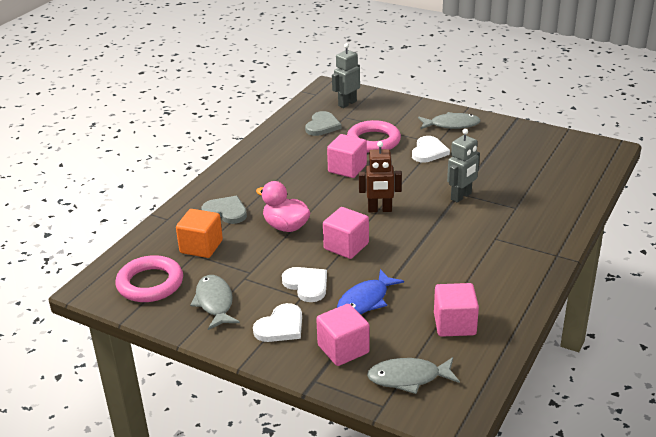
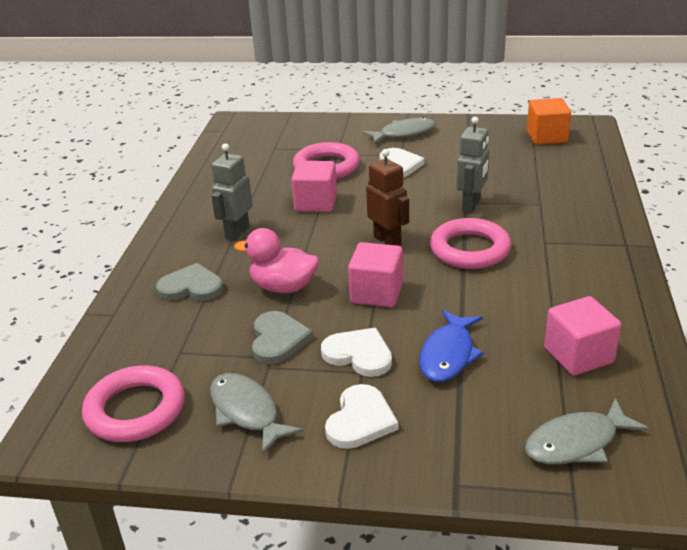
camera: 20 degrees left, 0 degrees up
orange cube [176,209,223,258] -> orange cube moved to [527,98,571,144]
grey heart [305,111,342,136] -> grey heart moved to [252,311,313,364]
pink cube [316,304,370,366] -> none
grey robot [332,43,360,108] -> grey robot moved to [211,143,253,241]
brown robot [359,141,402,212] -> brown robot turned 105 degrees counterclockwise [366,149,409,246]
none -> pink ring [430,218,511,269]

